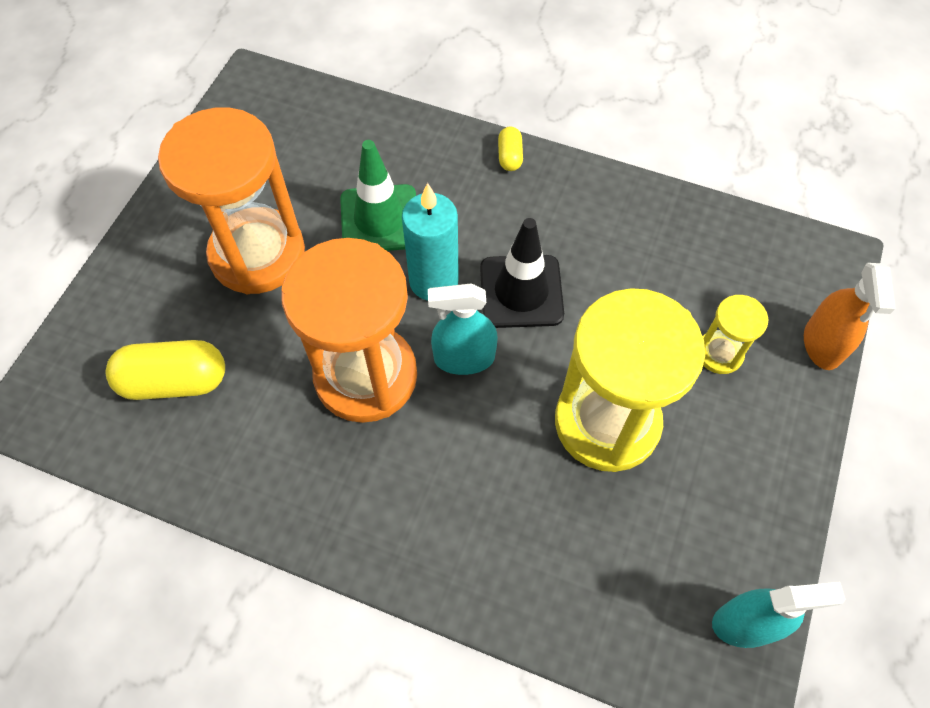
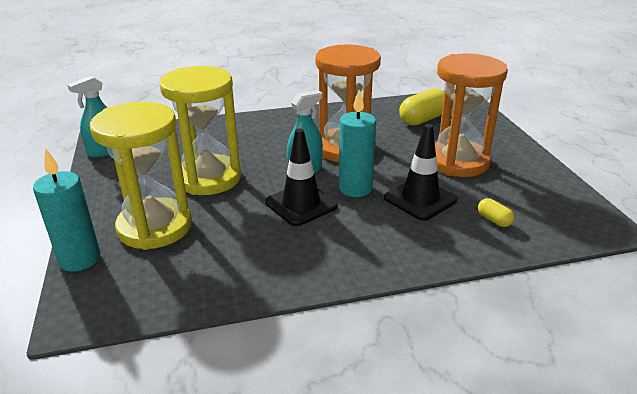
camera: 145 degrees right, 30 degrees down
green traffic cone [340,140,416,251] -> black traffic cone [384,124,457,221]
yellow capsule [498,127,523,171] -> yellow capsule moved to [478,198,515,227]
yellow hourglass [703,295,768,374] -> yellow hourglass [90,102,192,250], size x2.16
orange spray bottle [804,263,895,370] -> turquoise candle [33,148,100,272]

